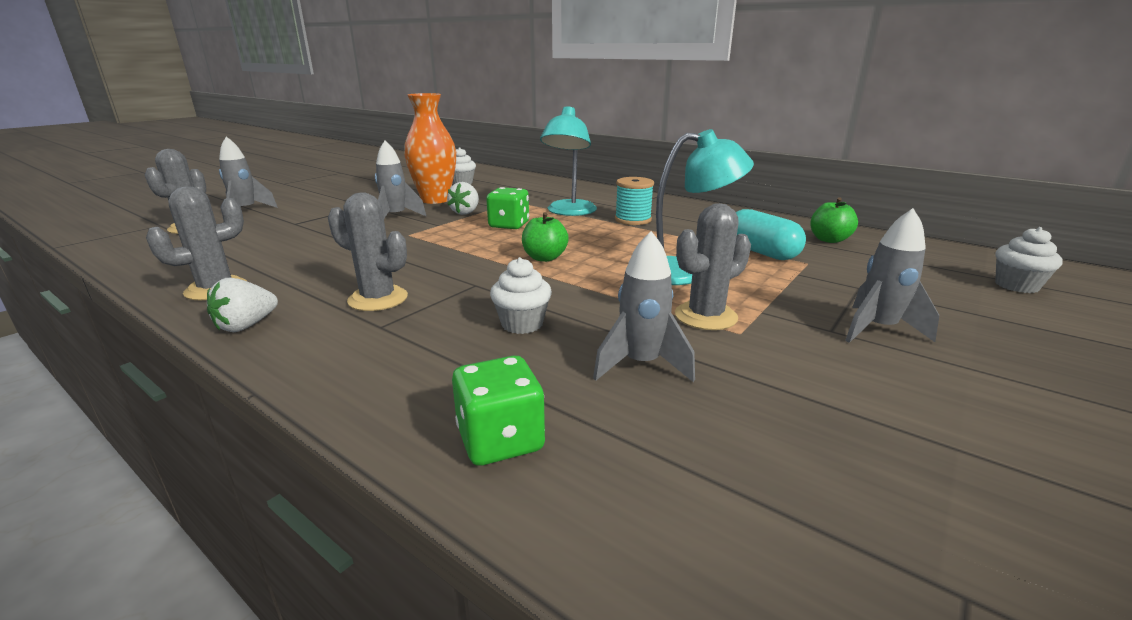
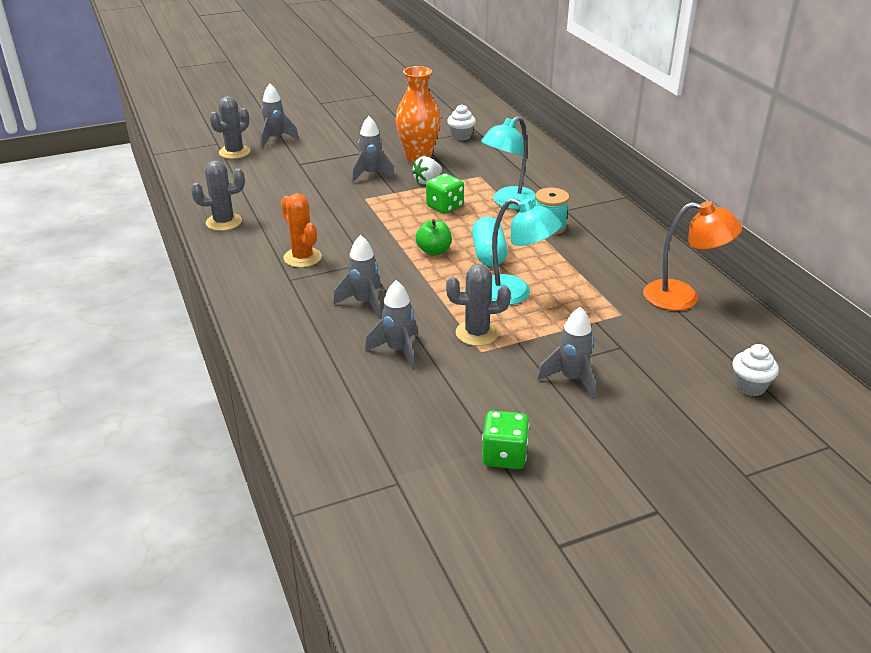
camera: 30 degrees right, 10 degrees up
white strawberry [207,278,278,332] -> none
grey cactus [328,193,408,311] -> orange cactus [281,193,322,267]
green dice [452,355,545,466] -> green dice moved to [482,411,529,469]
white cupcake [490,257,552,334] -> grey rocket [333,235,381,319]
turquoise capsule [736,209,806,260] -> turquoise capsule moved to [472,216,507,267]
green apple [810,197,858,243] -> orange lamp [643,201,742,311]

